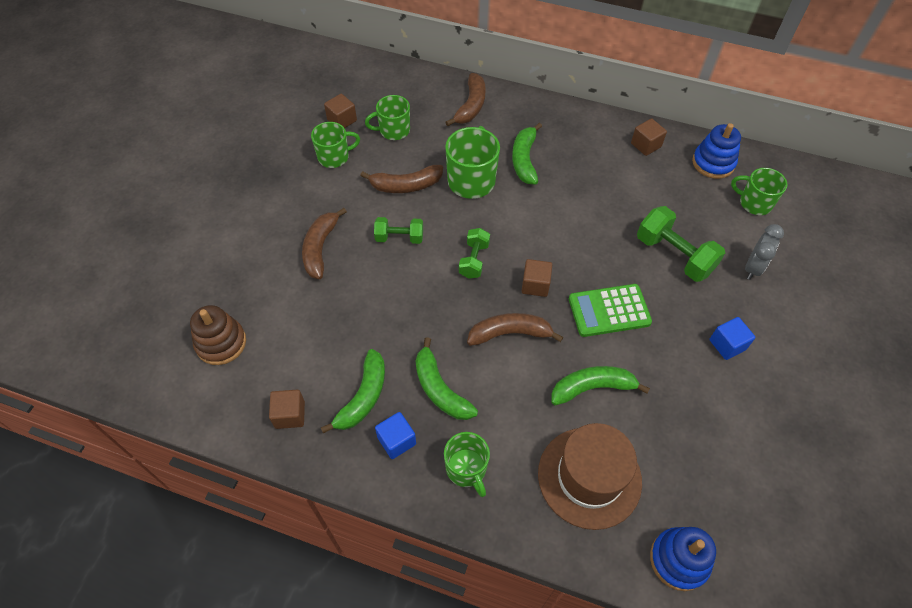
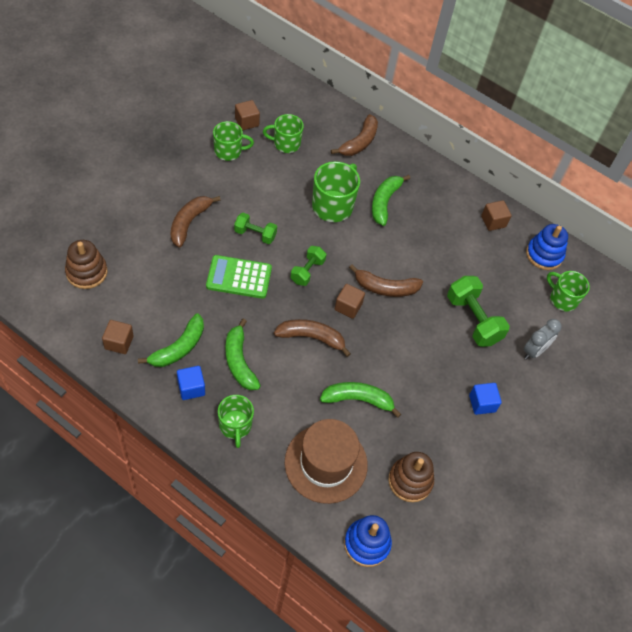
camera: 10 degrees right, 0 degrees up
brown banana [360,165,443,193] -> brown banana moved to [349,265,423,297]
green calculator [569,284,652,337] -> green calculator moved to [206,255,272,299]
none -> brown stacking toy [388,452,434,502]

